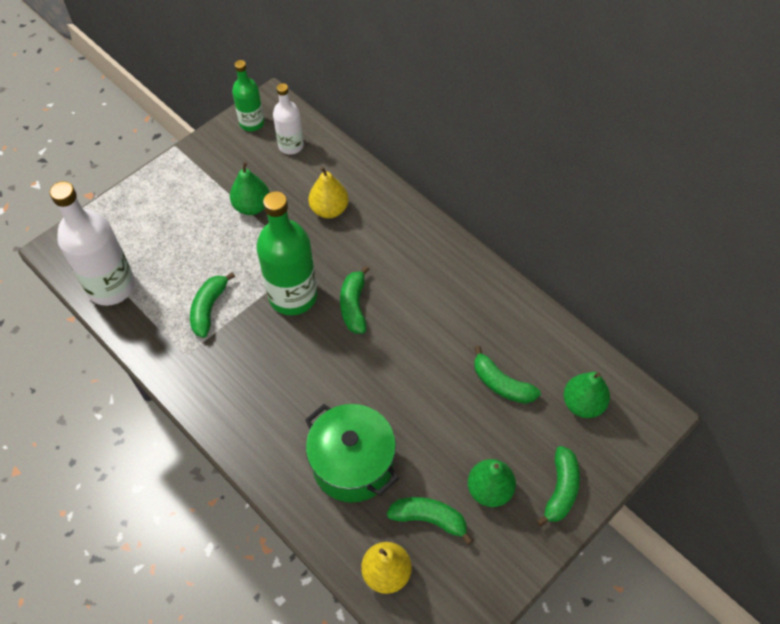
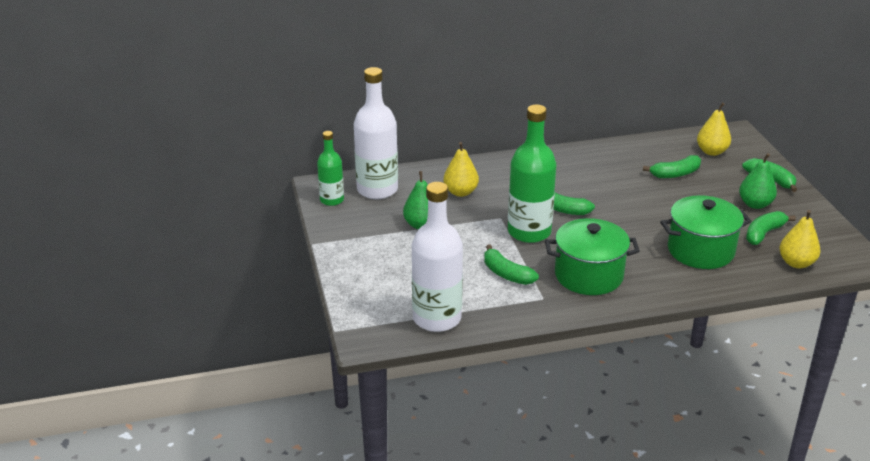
camera: 60 degrees left, 25 degrees down
white bottle [273,83,304,155] -> white bottle [354,67,398,199], size x1.73
green pear [564,372,610,418] -> yellow pear [697,103,731,156]
none -> green pot [545,218,640,295]

